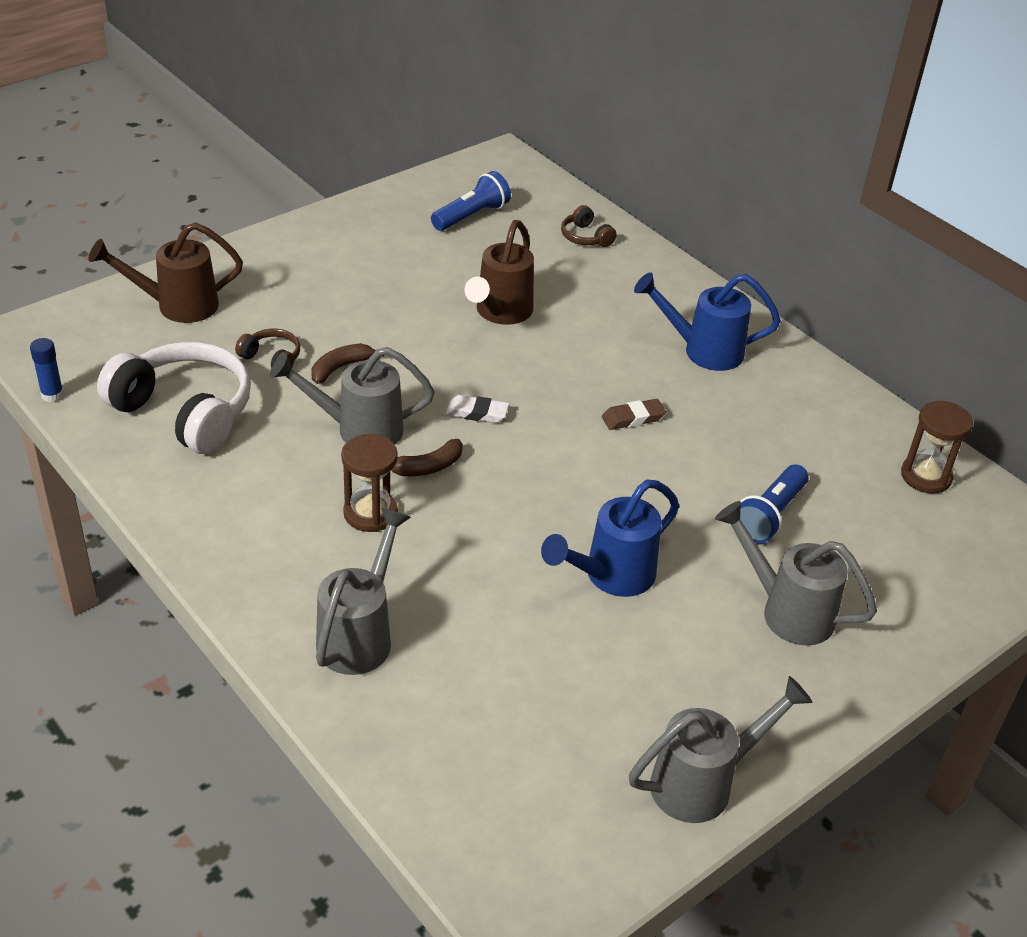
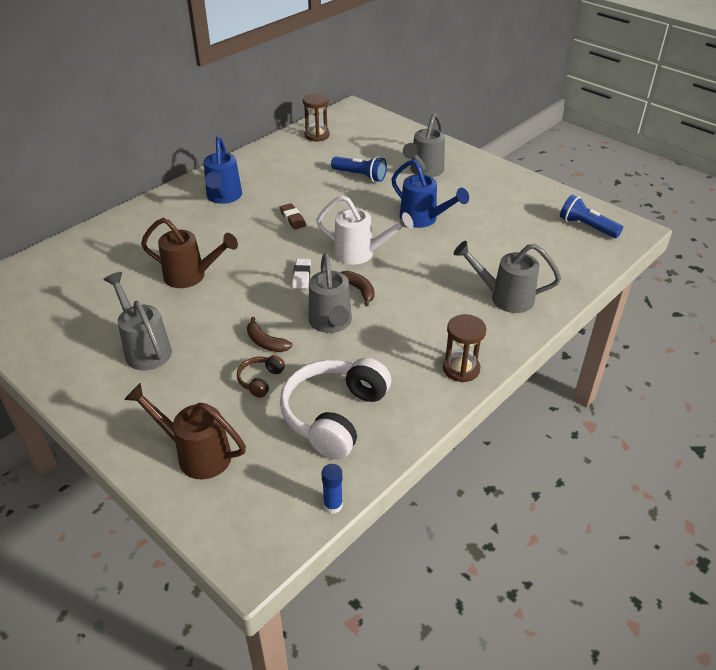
camera: 95 degrees left, 0 degrees up
brown watering can [88,222,243,323] -> brown watering can turned 135 degrees clockwise [124,383,246,479]
brown hourglass [341,434,398,532] -> brown hourglass moved to [443,314,486,382]
blue flashlight [431,171,511,231] -> blue flashlight moved to [560,194,623,238]
brown headphones [561,205,617,247] -> none
grey watering can [629,676,813,823] -> grey watering can moved to [103,272,172,370]
none -> white watering can [316,195,413,265]

